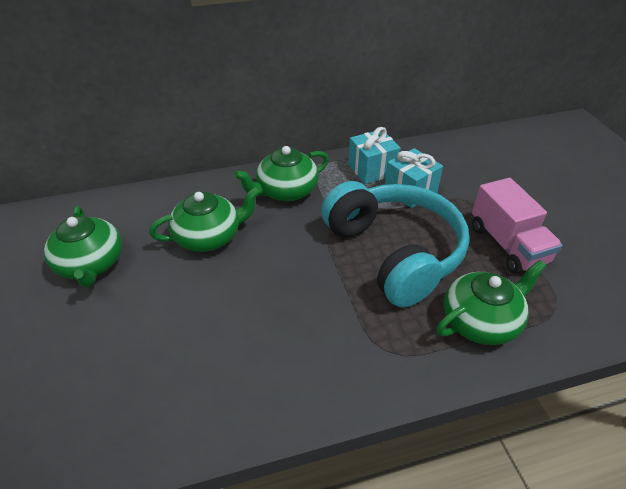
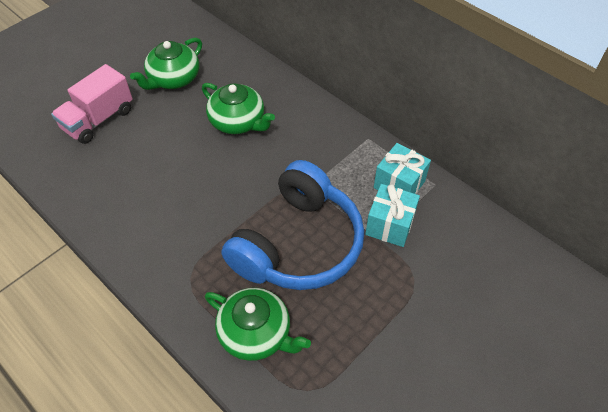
camera: 60 degrees right, 10 degrees up
green teapot [234,146,329,201] -> none
turquoise headphones [321,181,469,308] -> blue headphones [222,160,364,290]
pink truck [472,178,563,274] -> pink truck moved to [51,64,133,144]

